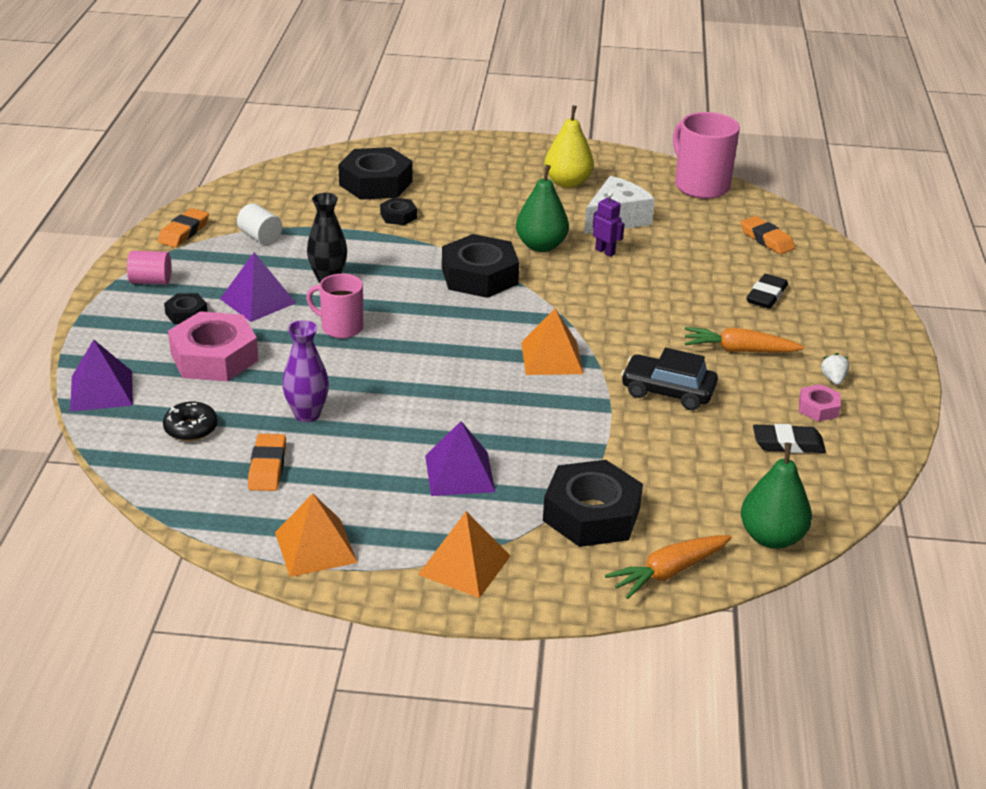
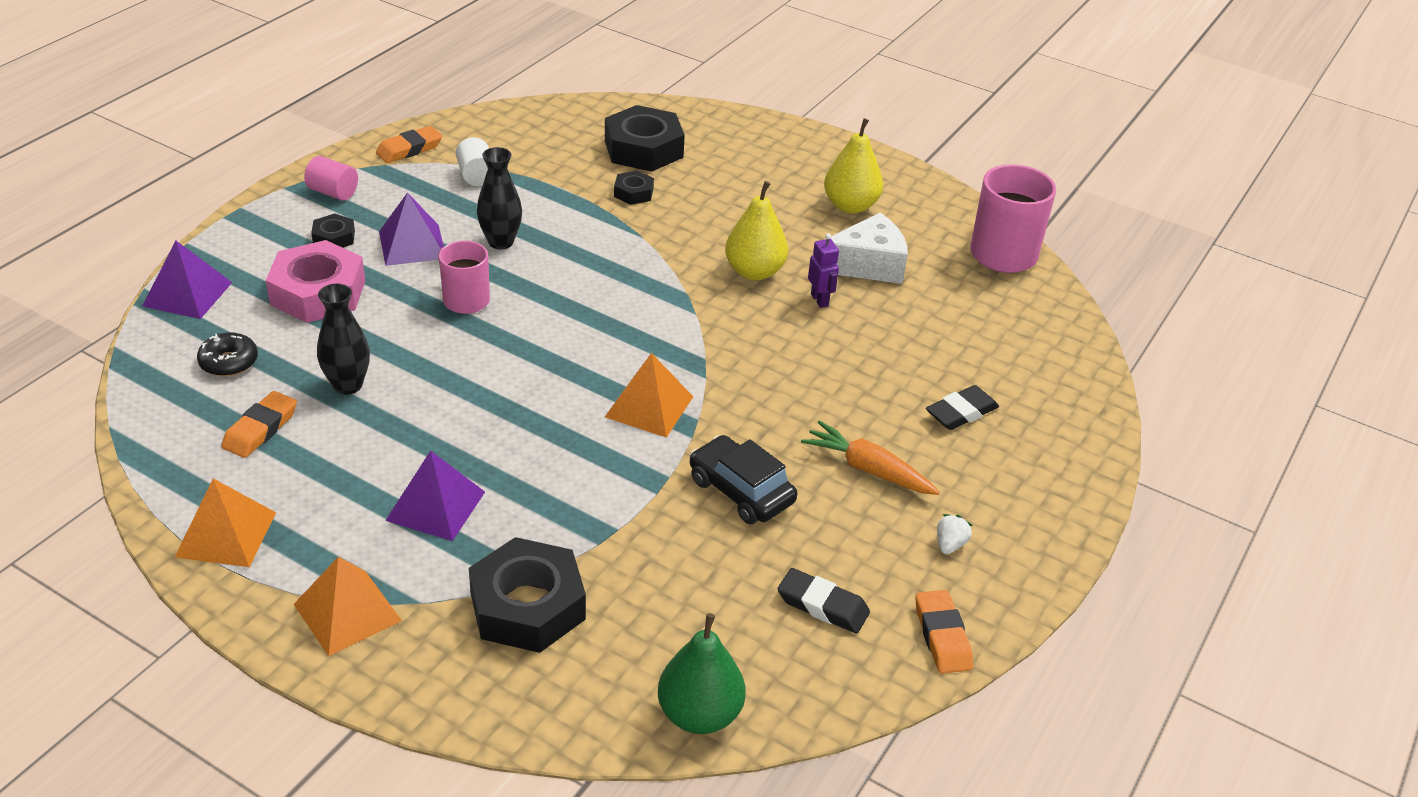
camera: 25 degrees right, 5 degrees up
purple vase [282,320,329,422] -> black vase [317,284,370,395]
black nut [442,234,519,298] -> none
green pear [516,165,569,252] -> yellow pear [725,181,788,280]
orange carrot [605,535,732,599] -> none
orange eraser [740,216,795,254] -> orange eraser moved to [916,590,973,674]
pink nut [799,384,841,422] -> none

